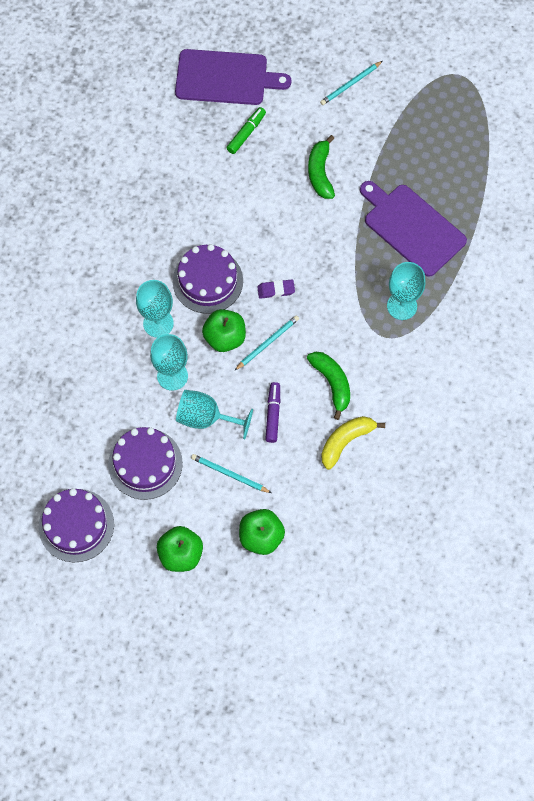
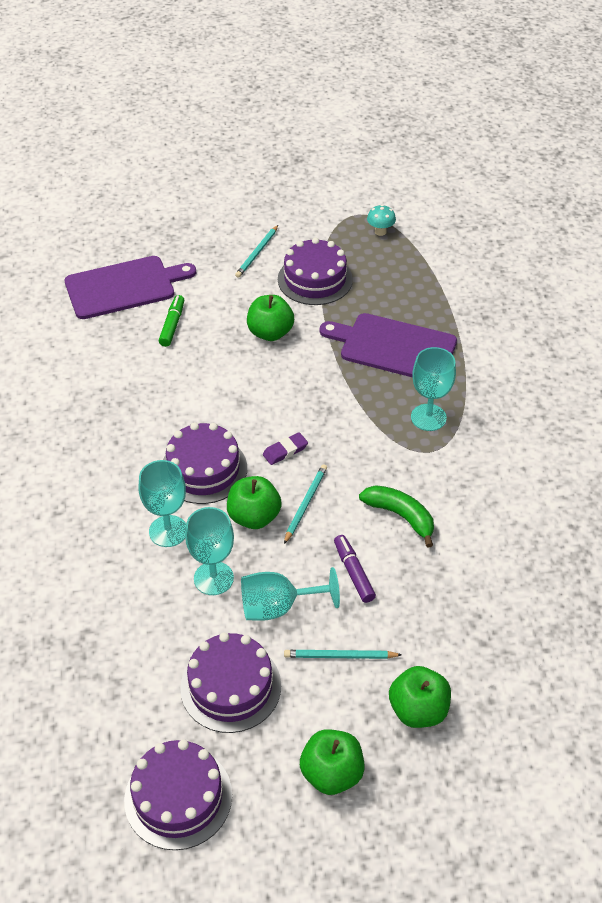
camera: 25 degrees left, 20 degrees down
green banana [308,135,335,199] -> green apple [247,295,294,341]
yellow banana [321,416,385,470] -> none
none -> purple cake [278,237,353,305]
none -> turquoise mushroom [367,204,396,236]

